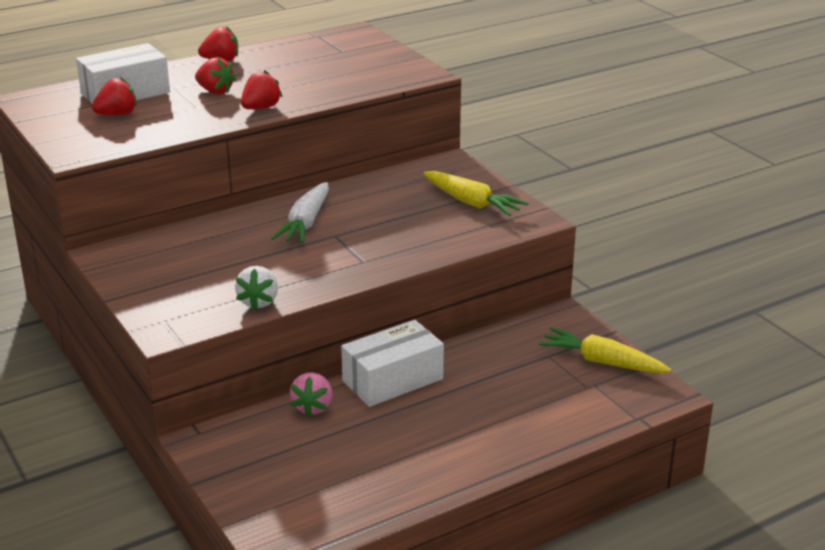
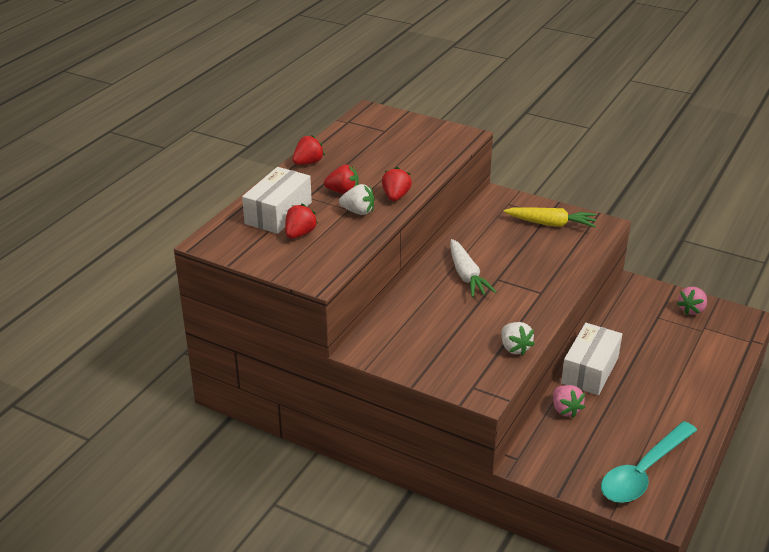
camera: 30 degrees left, 5 degrees up
yellow carrot [539,327,672,373] -> pink strawberry [677,287,707,315]
none -> white strawberry [339,184,375,215]
none -> turquoise spoon [601,421,697,503]

